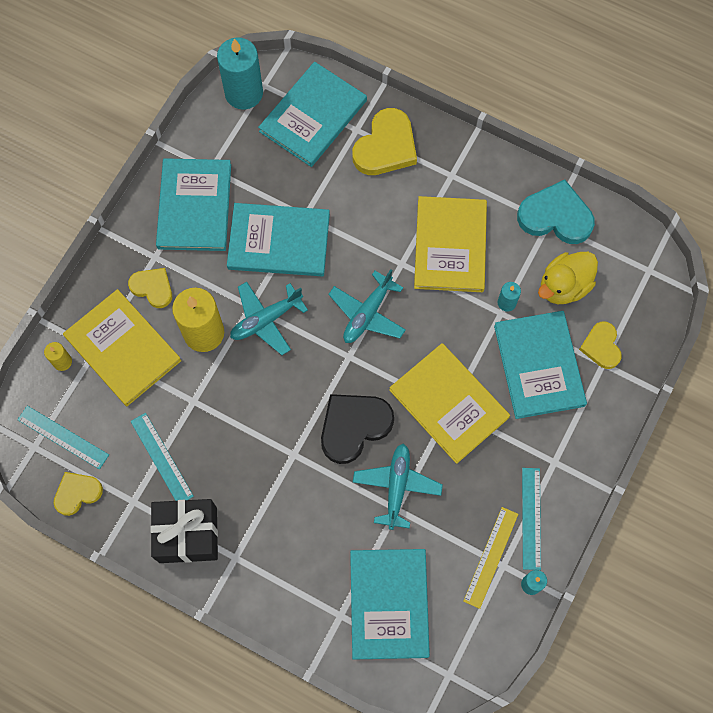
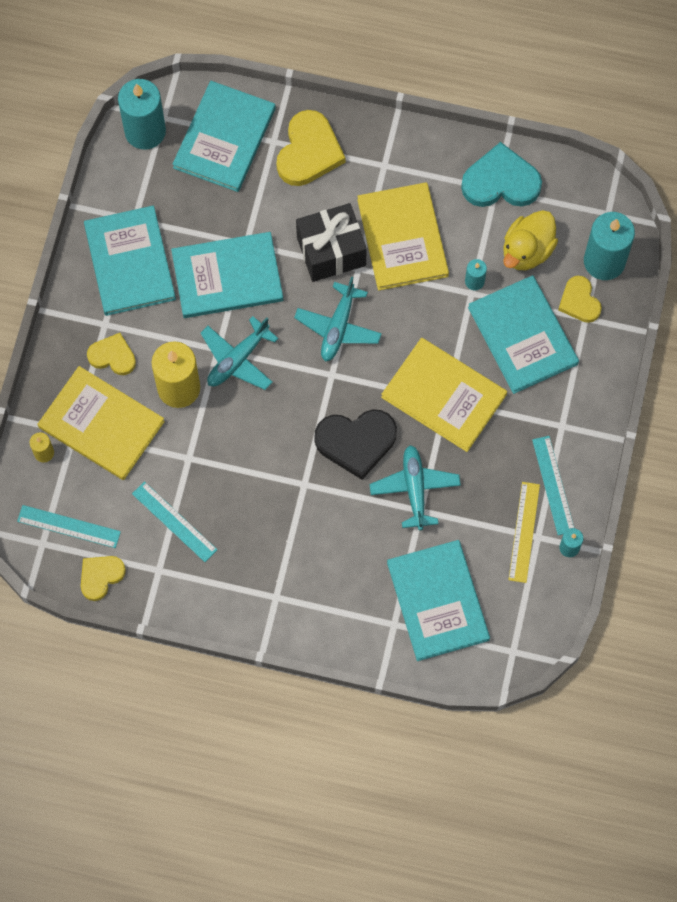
camera: 15 degrees left, 0 degrees up
black gift [151,499,218,563] -> black gift moved to [296,203,367,282]
black heart [321,394,394,464] -> black heart turned 135 degrees counterclockwise [314,409,397,480]
none -> turquoise candle [584,212,635,280]

